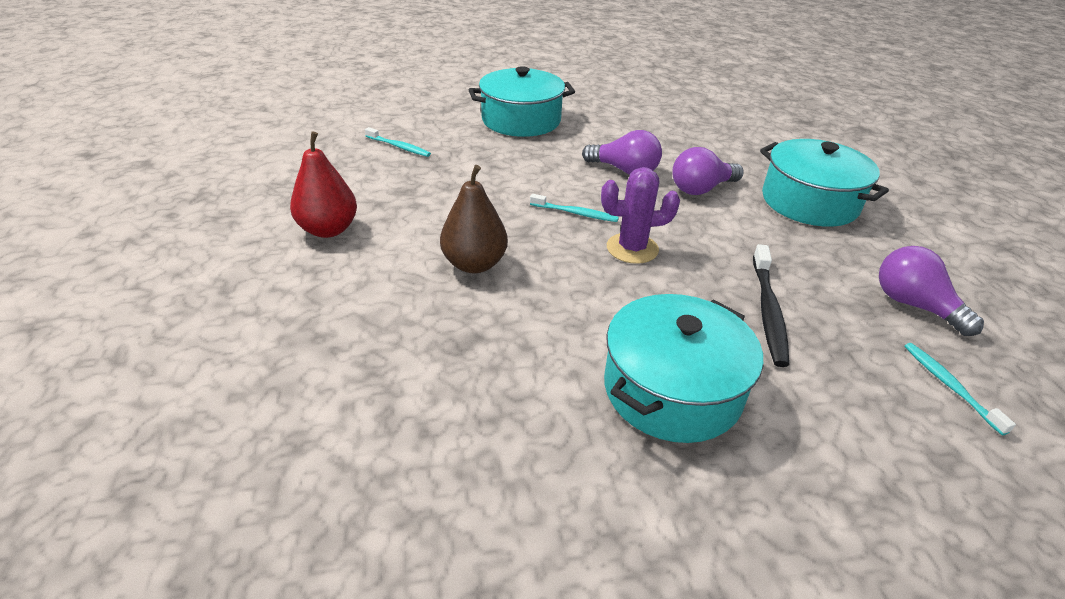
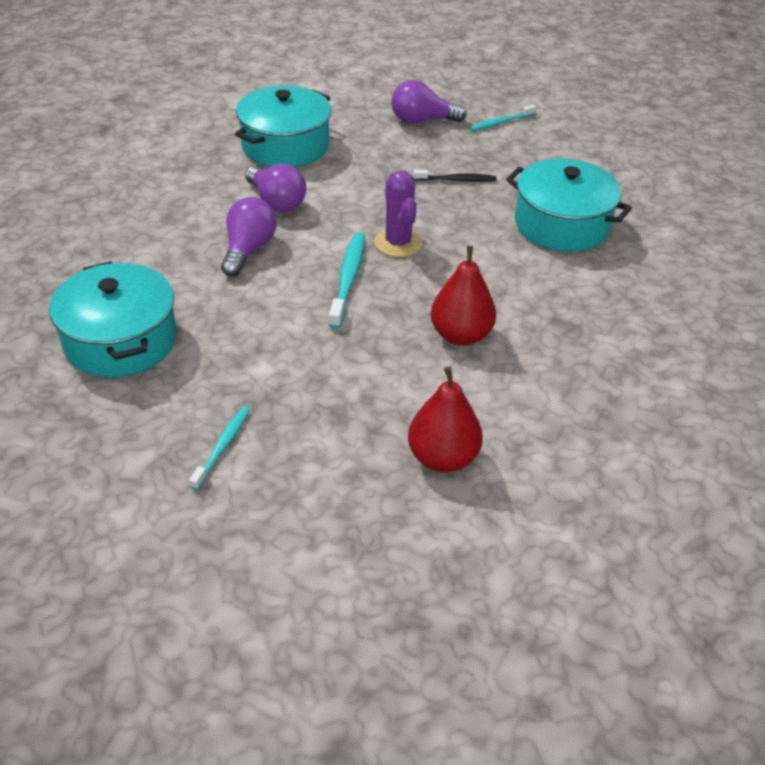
camera: 100 degrees left, 5 degrees up
brown pear [440,165,508,274] -> red pear [431,246,496,346]
turquoise toothbrush [530,194,619,222] -> turquoise toothbrush [328,232,365,329], size x1.55
black toothbrush [753,244,789,367] -> black toothbrush [413,170,496,182], size x0.65
purple light bulb [879,246,984,336] -> purple light bulb turned 45 degrees clockwise [391,80,467,124]

